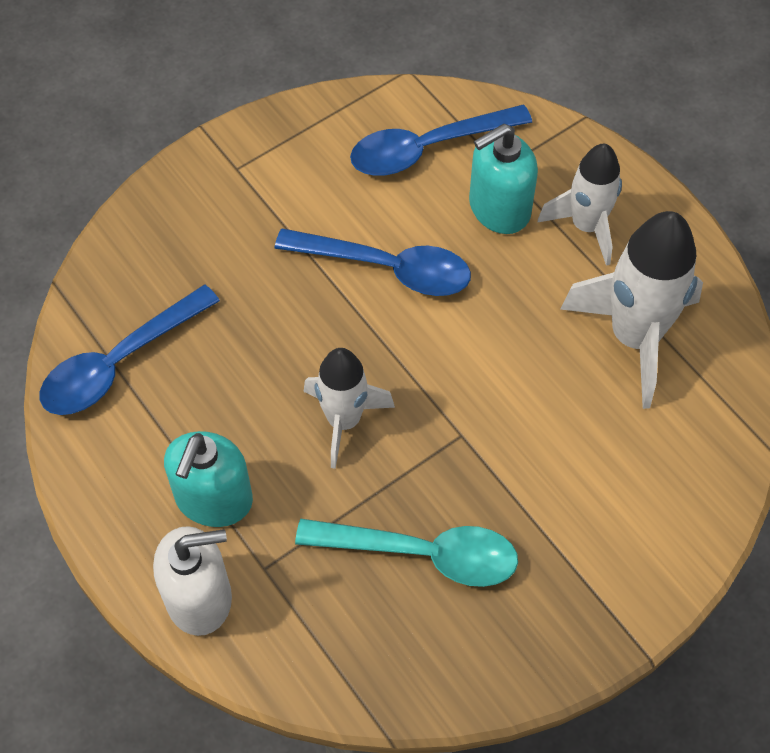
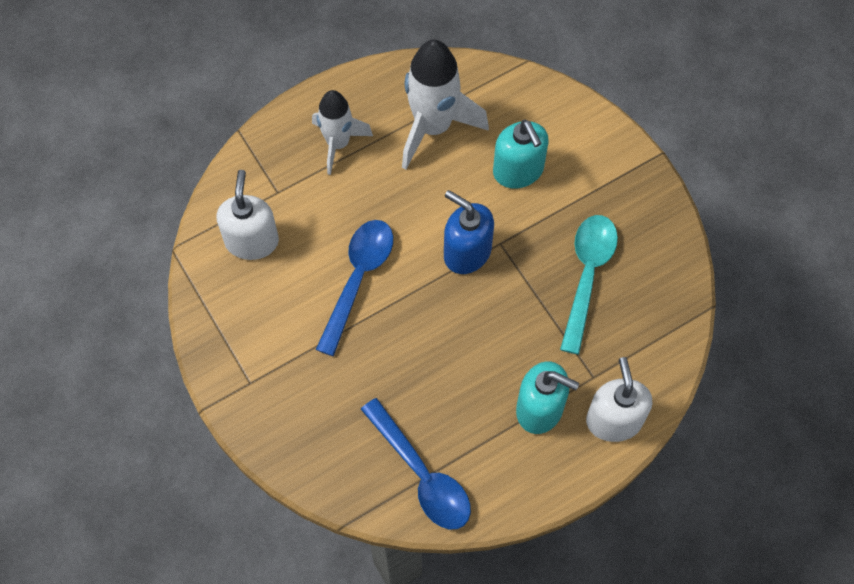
camera: 85 degrees left, 5 degrees up
white rocket [304,348,395,469] -> none
blue spoon [350,105,532,176] -> white soap dispenser [216,170,279,260]
turquoise soap dispenser [469,124,538,234] -> turquoise soap dispenser moved to [493,120,549,189]
none -> blue soap dispenser [444,190,494,274]

